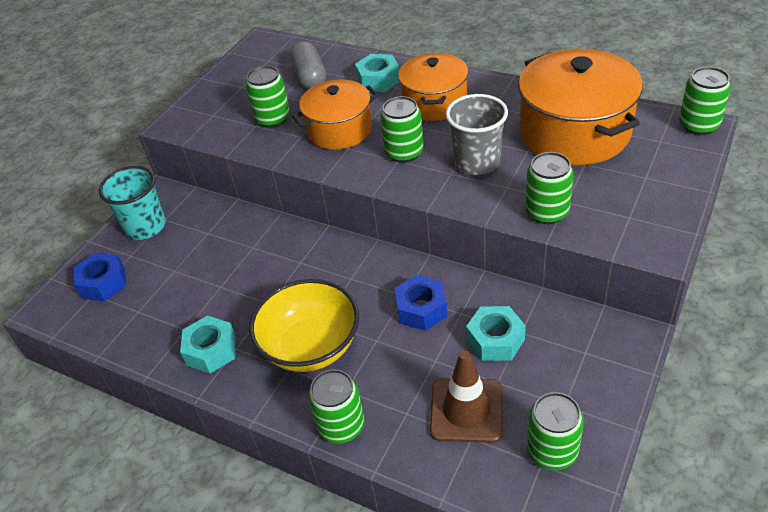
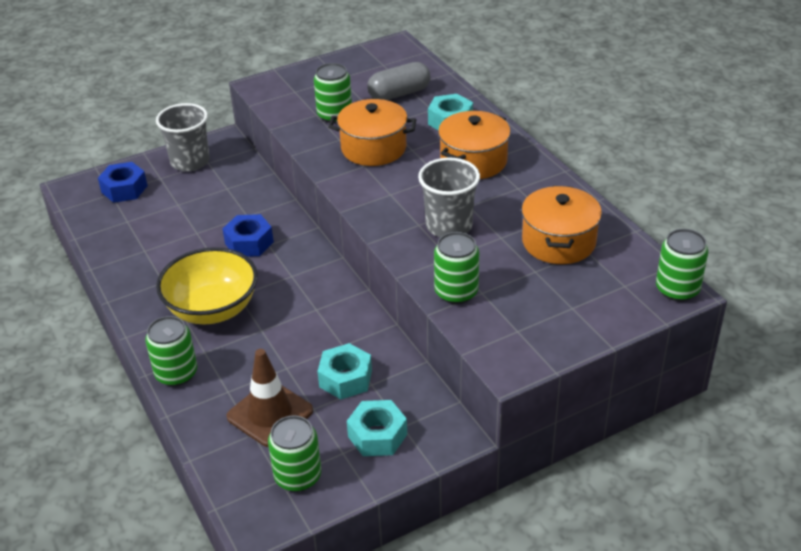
camera: 30 degrees right, 5 degrees down
turquoise cup [99,166,166,240] -> grey cup [156,103,209,171]
turquoise nut [180,316,236,374] -> turquoise nut moved to [347,400,407,456]
grey capsule [290,41,326,89] -> grey capsule turned 45 degrees clockwise [367,62,430,100]
green can [380,96,424,163] -> none
blue nut [395,275,447,331] -> blue nut moved to [223,214,274,257]
orange pot [518,49,643,165] -> orange pot [522,186,602,264], size x0.64

